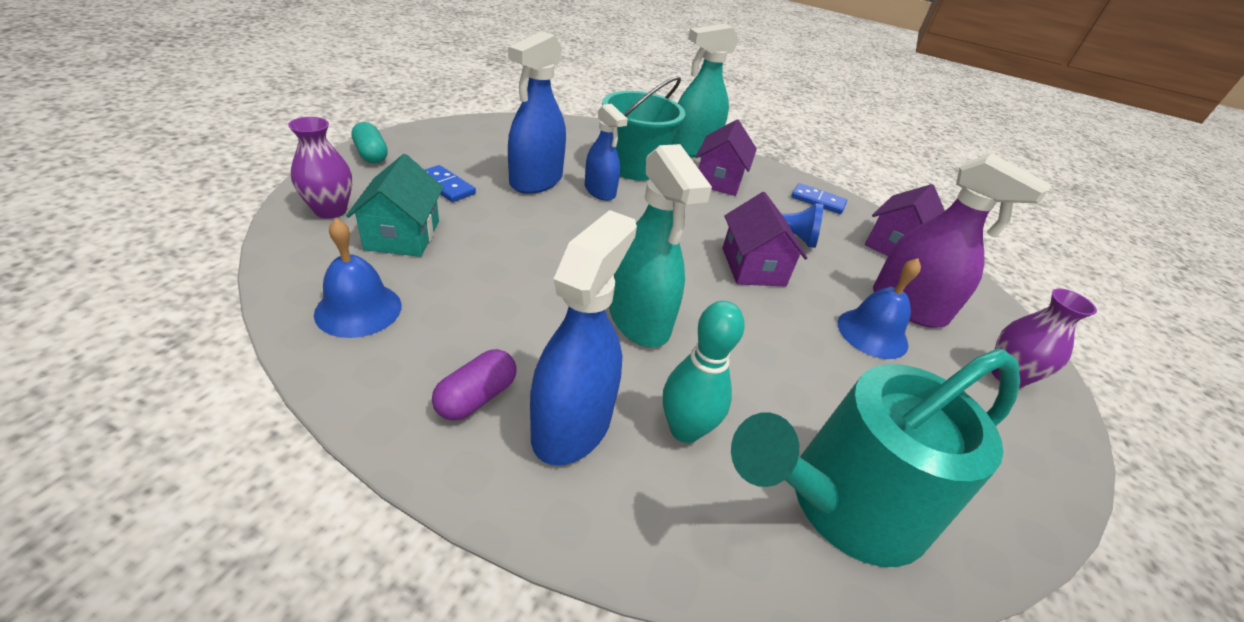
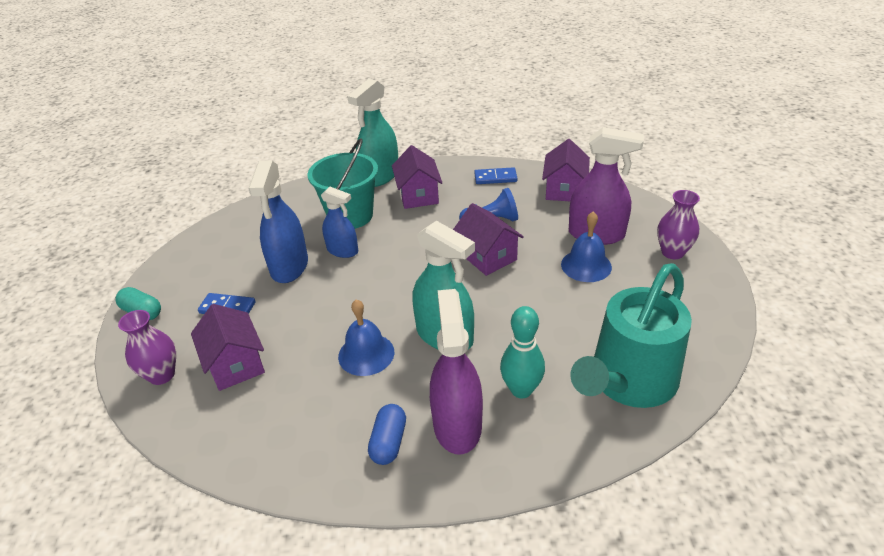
camera: 20 degrees left, 0 degrees up
blue bell [314,219,402,338] -> blue bell moved to [338,299,395,376]
turquoise house [346,154,444,257] -> purple house [191,304,265,391]
purple capsule [432,349,516,421] -> blue capsule [368,404,406,465]
blue spray bottle [530,210,637,465] -> purple spray bottle [430,289,483,455]

